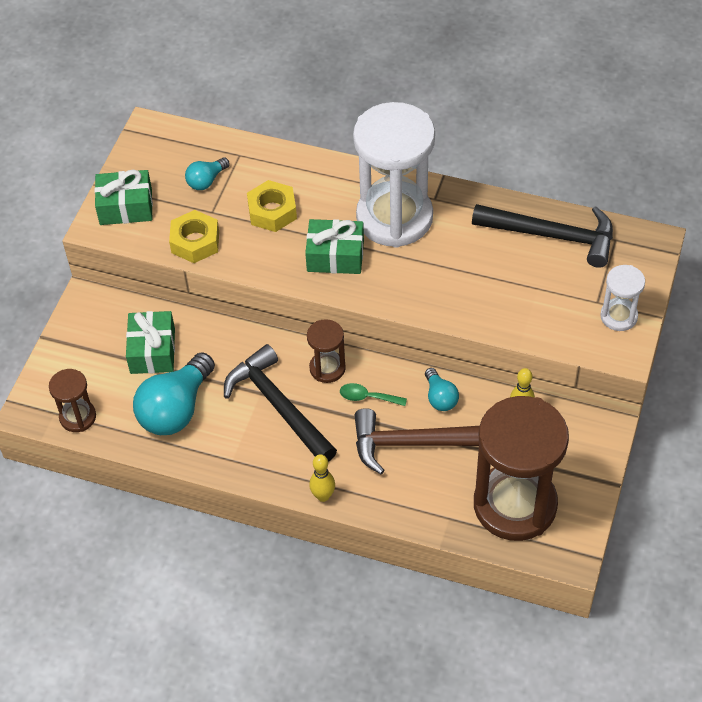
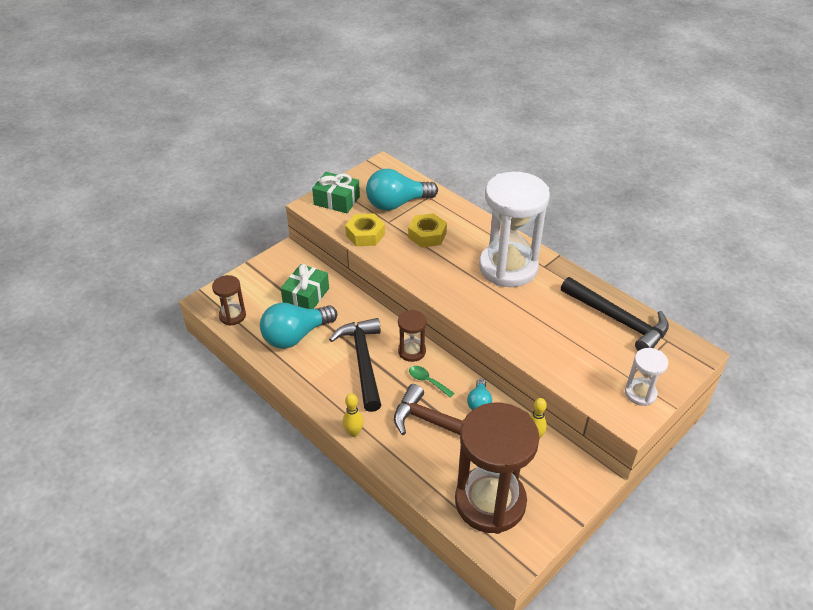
camera: 25 degrees right, 10 degrees down
turquoise light bulb [185,157,230,190] -> turquoise light bulb [366,169,438,211], size x1.97
green gift [305,219,364,274] -> none

